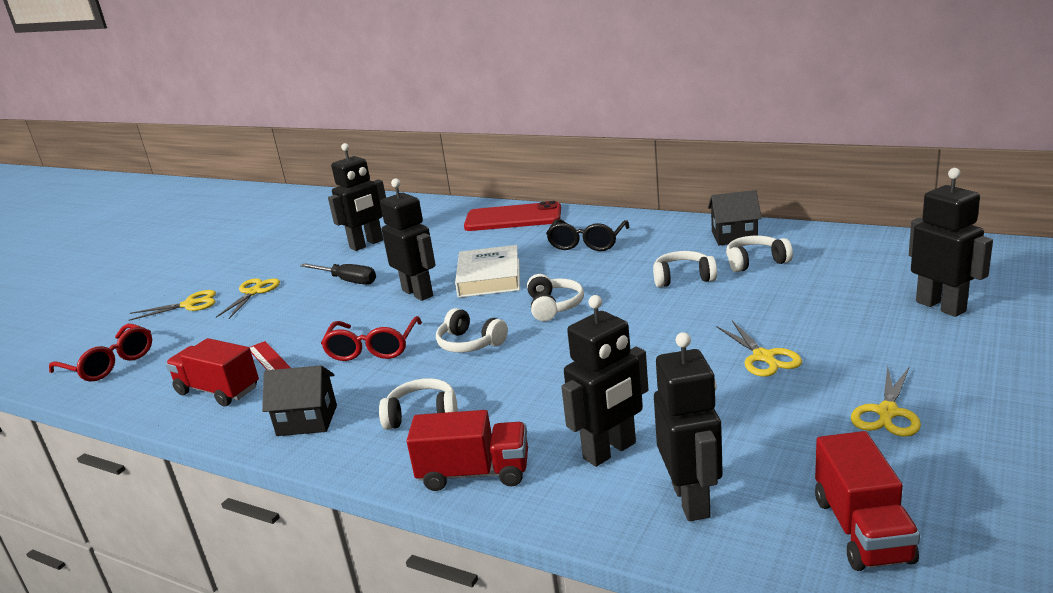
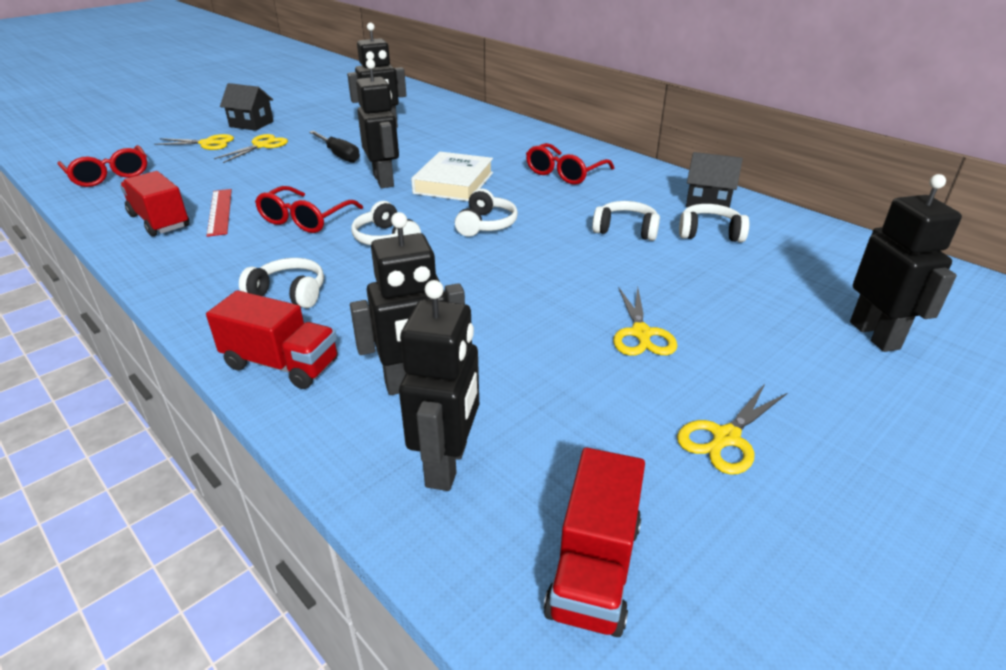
camera: 15 degrees right, 10 degrees up
black house [262,365,337,436] -> black house moved to [220,83,274,131]
red phone [464,201,561,231] -> none
black glasses [546,219,629,251] -> red glasses [526,143,614,185]

